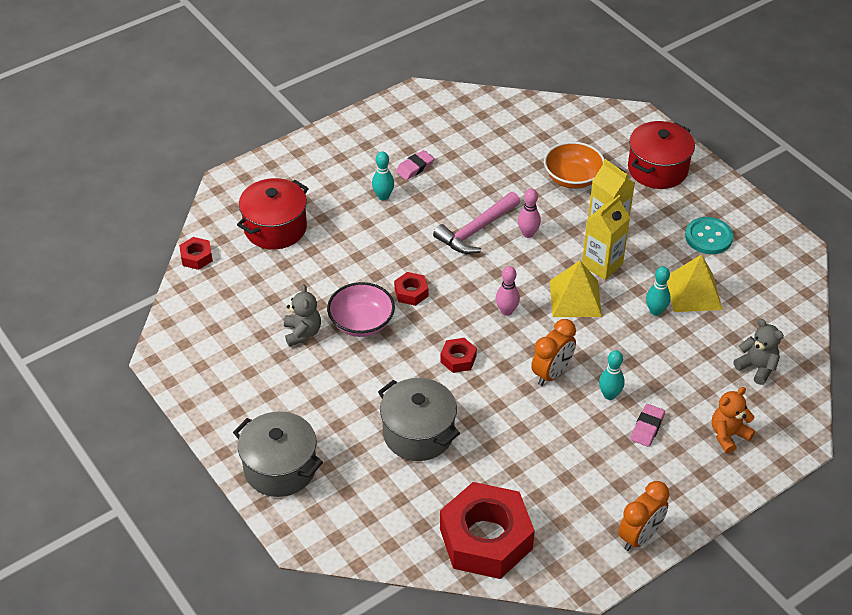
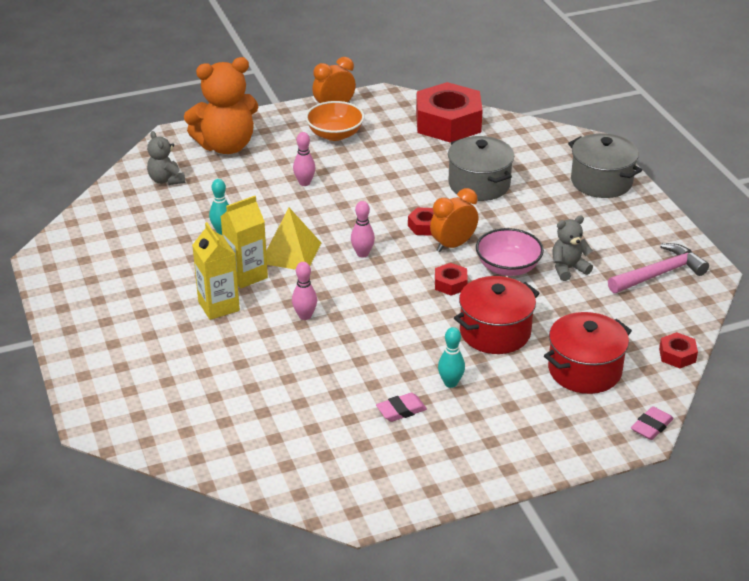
camera: 165 degrees left, 10 degrees down
grey teddy bear [284,284,321,347] -> grey teddy bear turned 60 degrees clockwise [552,215,593,281]
pink hammer [433,192,520,254] -> pink hammer moved to [608,243,709,293]
orange clock [531,319,576,386] -> orange clock moved to [430,188,478,252]
orange bowl [544,142,604,189] -> orange bowl moved to [305,101,364,141]
turquoise bowling pin [599,350,625,400] -> pink bowling pin [293,132,316,186]
red pot [628,121,695,189] -> red pot moved to [454,276,540,354]
pink eraser [630,404,665,447] -> pink eraser moved to [631,406,673,440]
yellow pyramid [667,254,722,312] -> none
turquoise button [685,217,733,254] -> none
orange teddy bear [712,387,755,454] -> orange teddy bear [184,57,258,154], size x1.96

